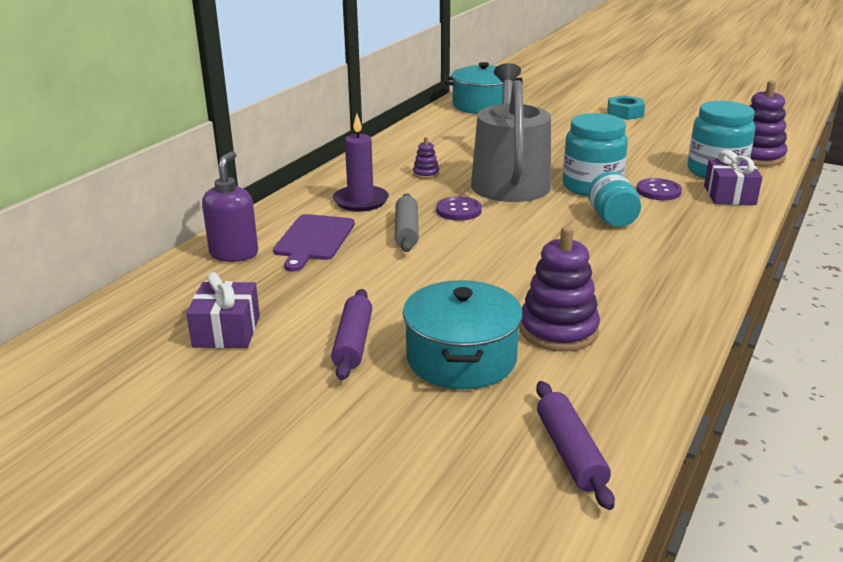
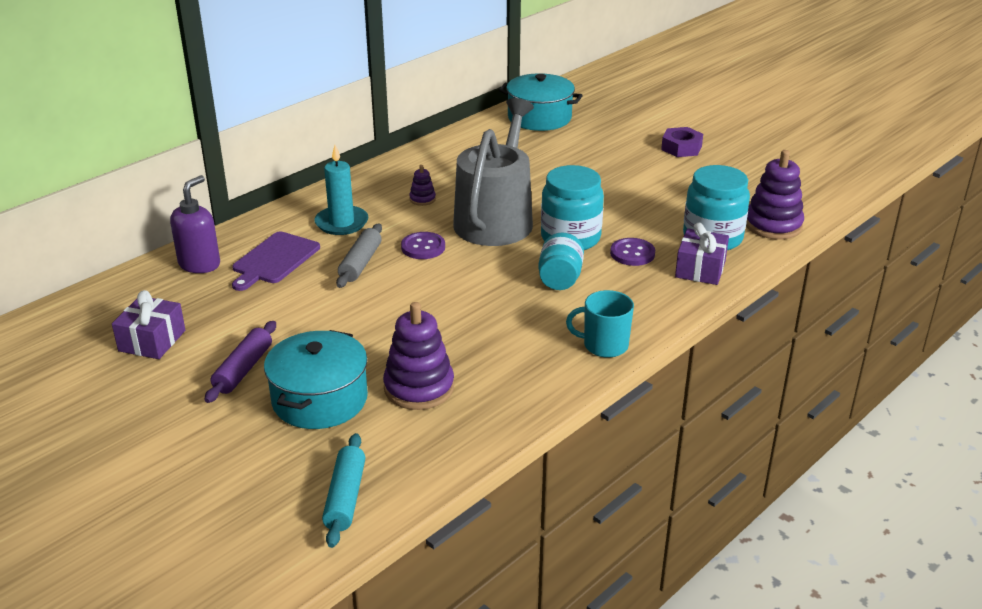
camera: 15 degrees right, 5 degrees up
purple candle [333,114,389,212] -> turquoise candle [314,145,369,235]
purple rolling pin [536,381,615,510] -> turquoise rolling pin [322,433,365,548]
turquoise nut [607,95,645,120] -> purple nut [661,127,703,157]
none -> turquoise mug [566,290,634,358]

